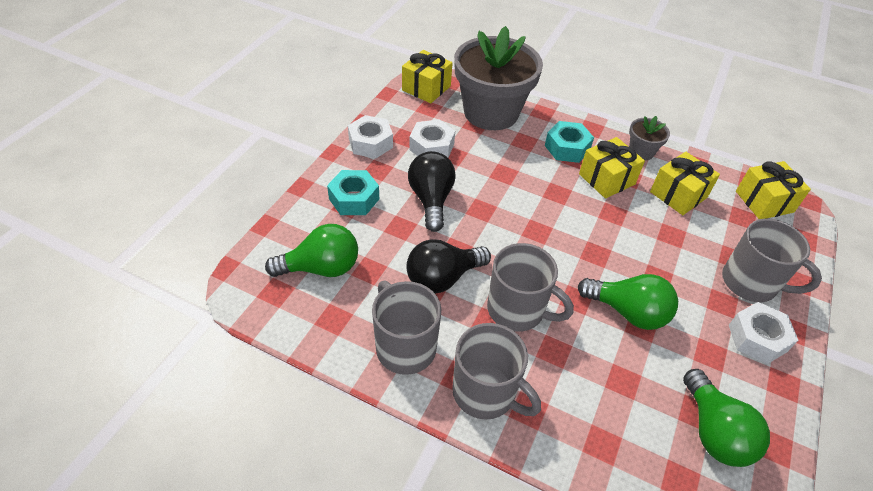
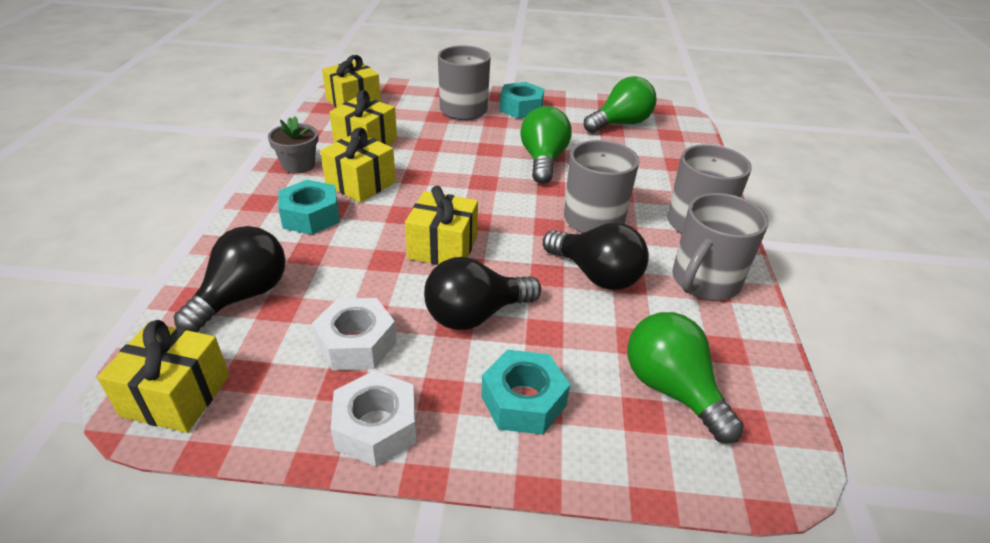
camera: 110 degrees left, 10 degrees down
grey flower pot [454,26,543,130] -> black light bulb [174,226,286,332]
white nut [729,302,798,364] -> turquoise nut [499,82,544,119]
none -> yellow gift [405,186,478,265]

